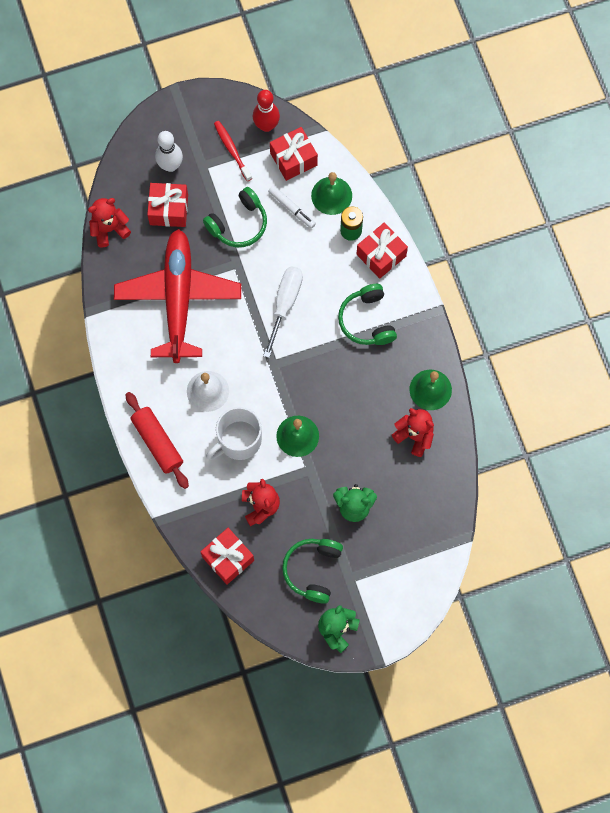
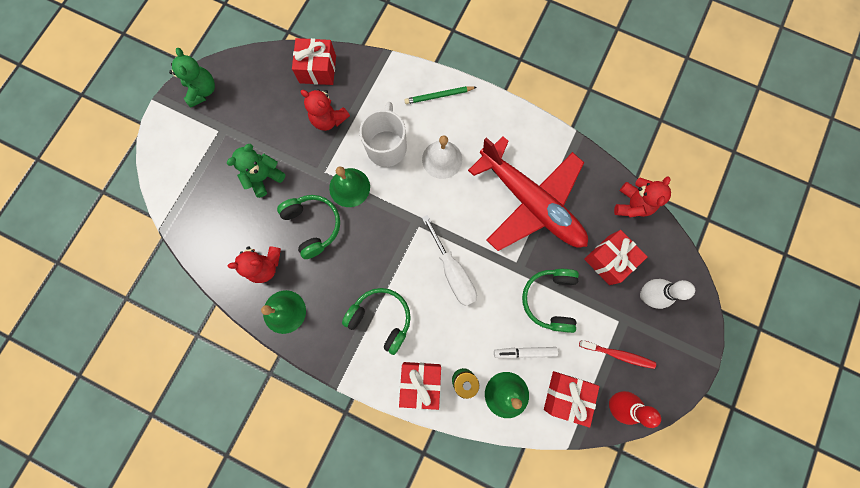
camera: 135 degrees right, 5 degrees up
red rolling pin [125,392,189,489] -> green pencil [404,86,477,104]
green headphones [282,539,343,604] -> green headphones moved to [277,195,340,259]

